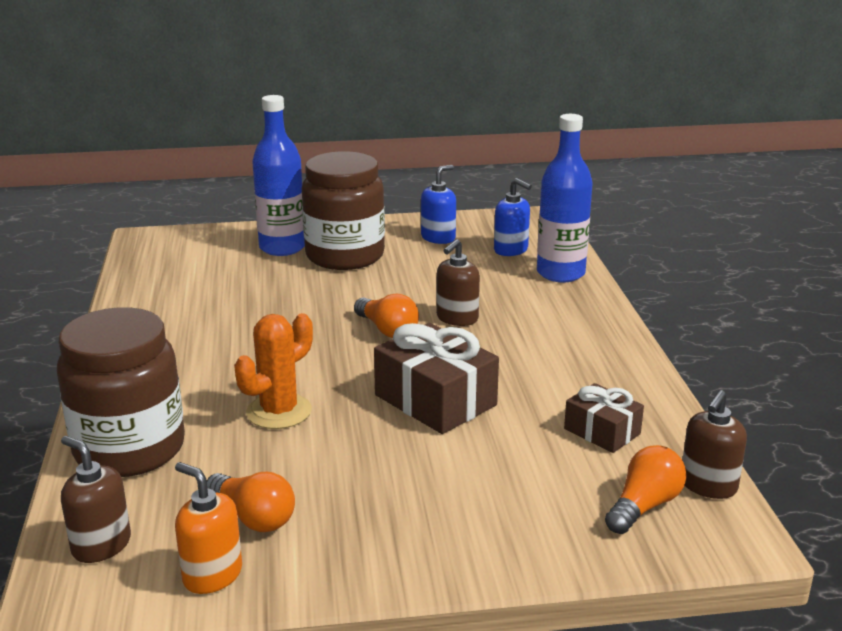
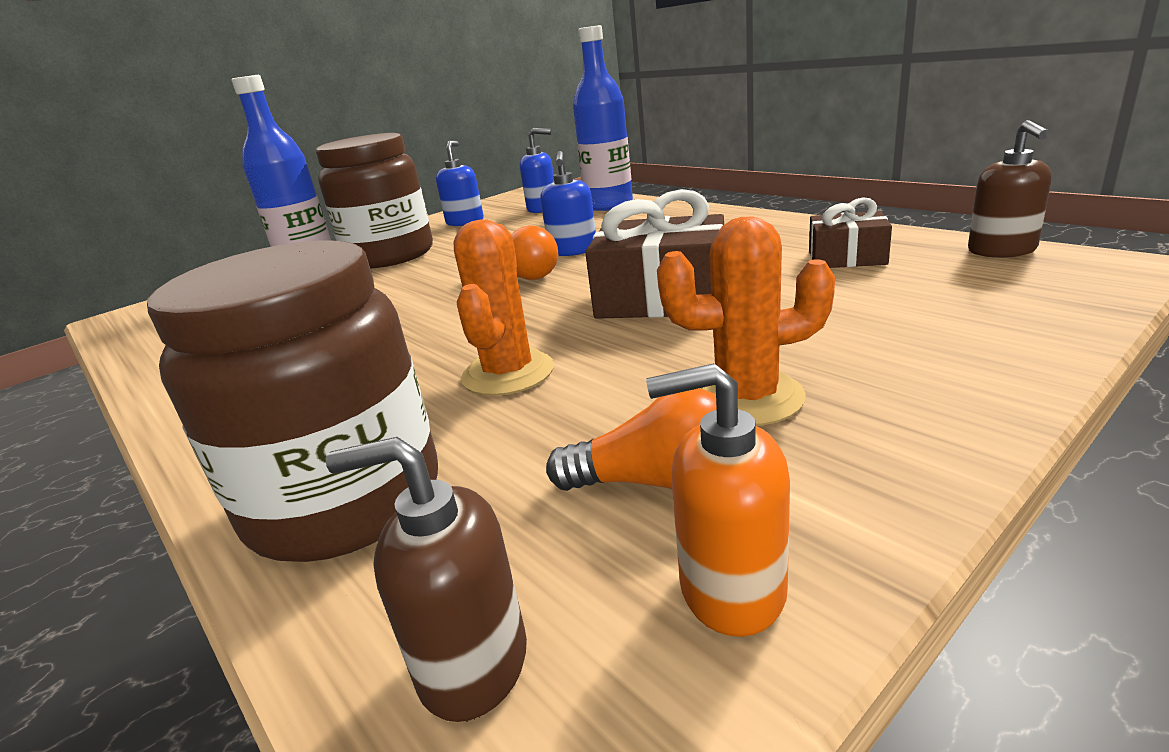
camera: 30 degrees left, 0 degrees up
brown soap dispenser [436,239,480,326] -> blue soap dispenser [540,151,596,256]
orange light bulb [605,445,687,534] -> none
none -> orange cactus [657,216,835,426]

